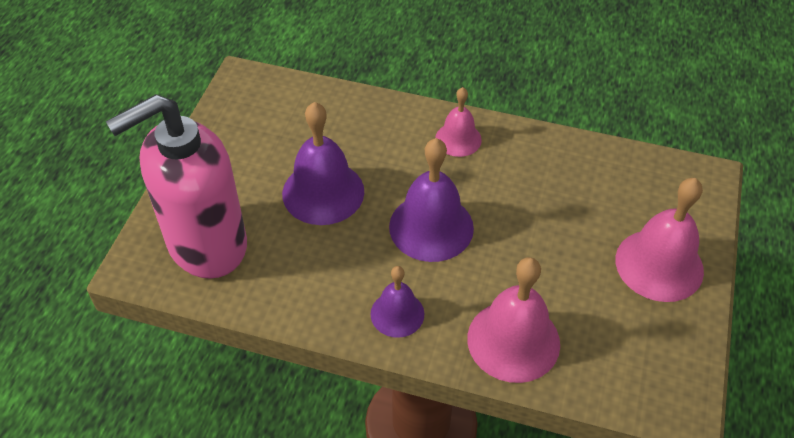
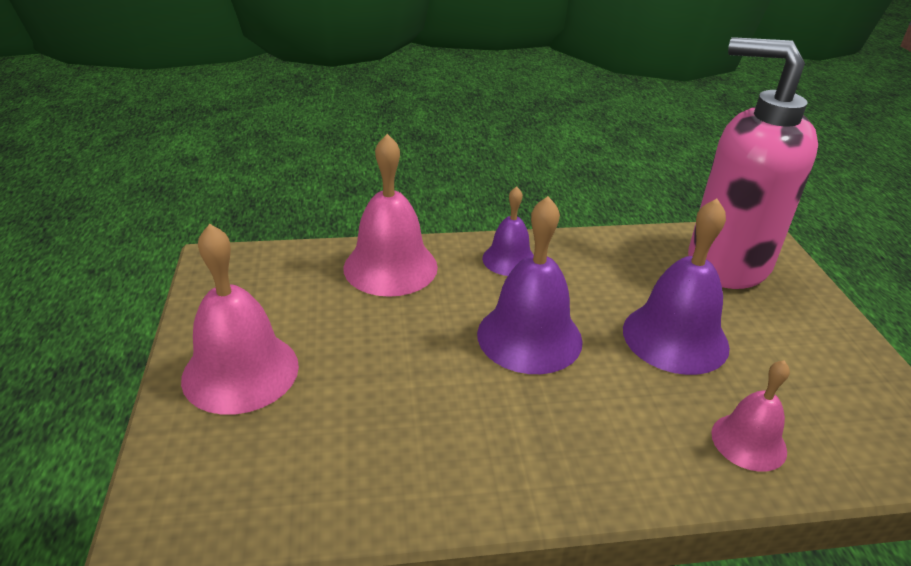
camera: 155 degrees right, 15 degrees down
pink soap dispenser [106,94,247,279] -> pink soap dispenser turned 90 degrees counterclockwise [688,37,818,289]
pink bell [435,87,482,157] -> pink bell moved to [711,361,790,472]

